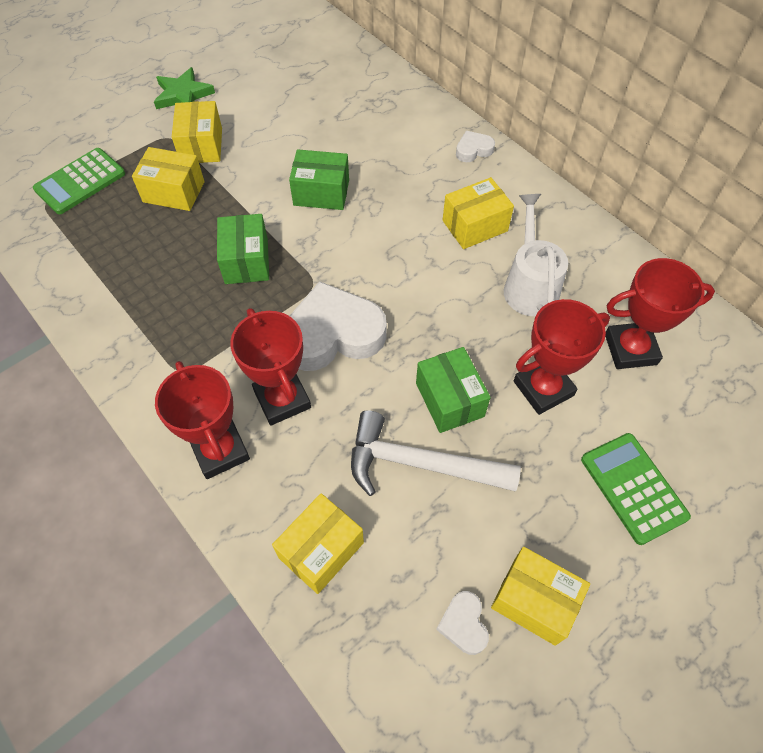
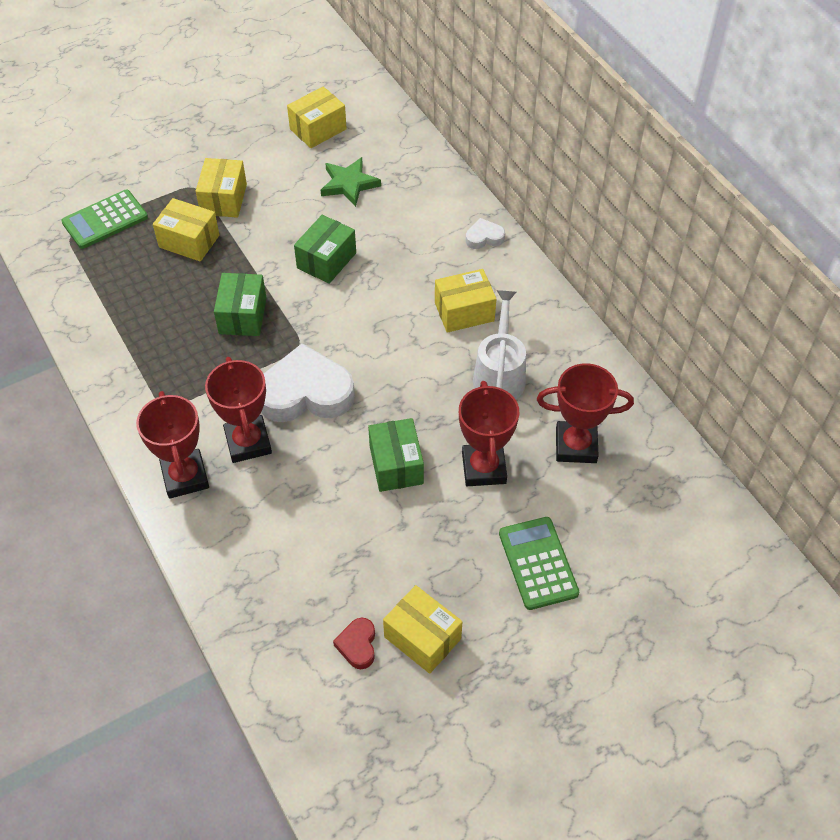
camera: 10 degrees right, 5 degrees down
green star [154,67,215,109] -> green star moved to [321,157,381,207]
yellow box [272,493,364,594] -> yellow box moved to [287,87,347,148]
green box [289,149,349,210] -> green box turned 75 degrees counterclockwise [294,215,356,284]
white hammer [351,410,521,496] -> none
white heart [436,591,489,655] -> red heart [333,618,375,669]
red trophy [514,299,610,415] -> red trophy turned 75 degrees counterclockwise [459,381,519,486]

